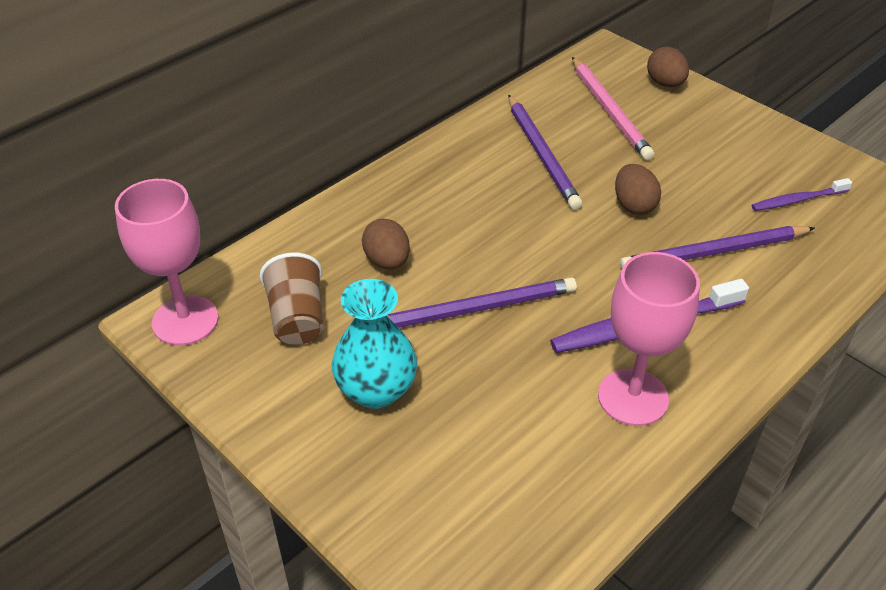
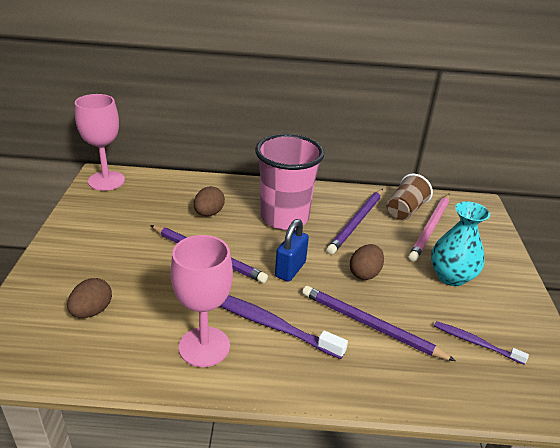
camera: 45 degrees right, 10 degrees down
brown cup [260,253,324,345] -> brown cup moved to [386,173,433,220]
turquoise vase [332,279,417,409] -> turquoise vase moved to [431,201,490,286]
brown egg [647,47,689,87] -> brown egg moved to [67,278,112,318]
none -> pink cup [255,134,324,230]
none -> blue padlock [275,219,309,282]

